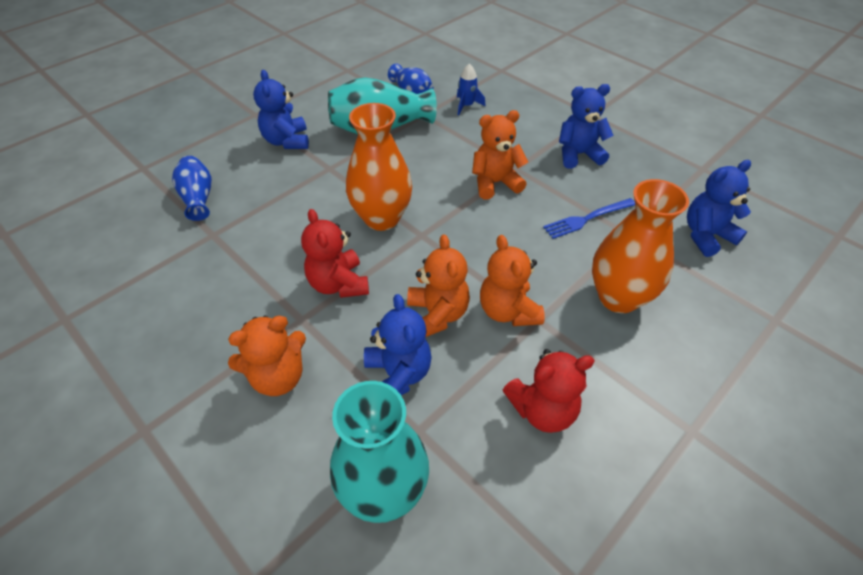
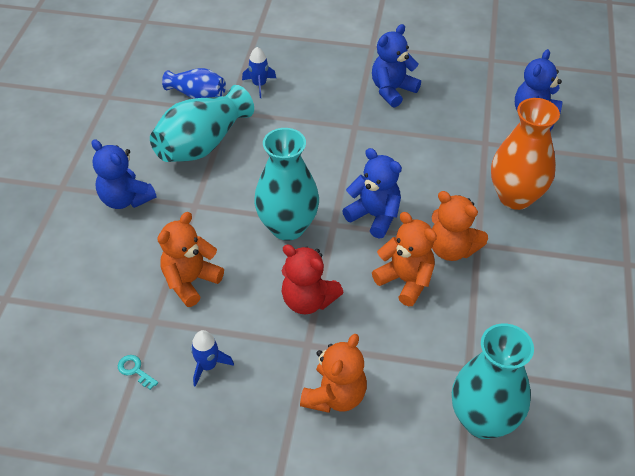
camera: 35 degrees left, 0 degrees up
blue vase [172,156,212,221] -> none
orange vase [346,103,412,231] -> turquoise vase [254,128,319,241]
blue teddy bear [364,294,432,395] -> blue teddy bear moved to [342,148,402,239]
orange teddy bear [472,110,528,199] -> orange teddy bear moved to [157,212,224,307]
red teddy bear [503,349,595,433] -> none
blue fork [543,198,635,239] -> none
none -> turquoise key [118,355,158,390]
none -> blue rocket [191,330,234,387]

